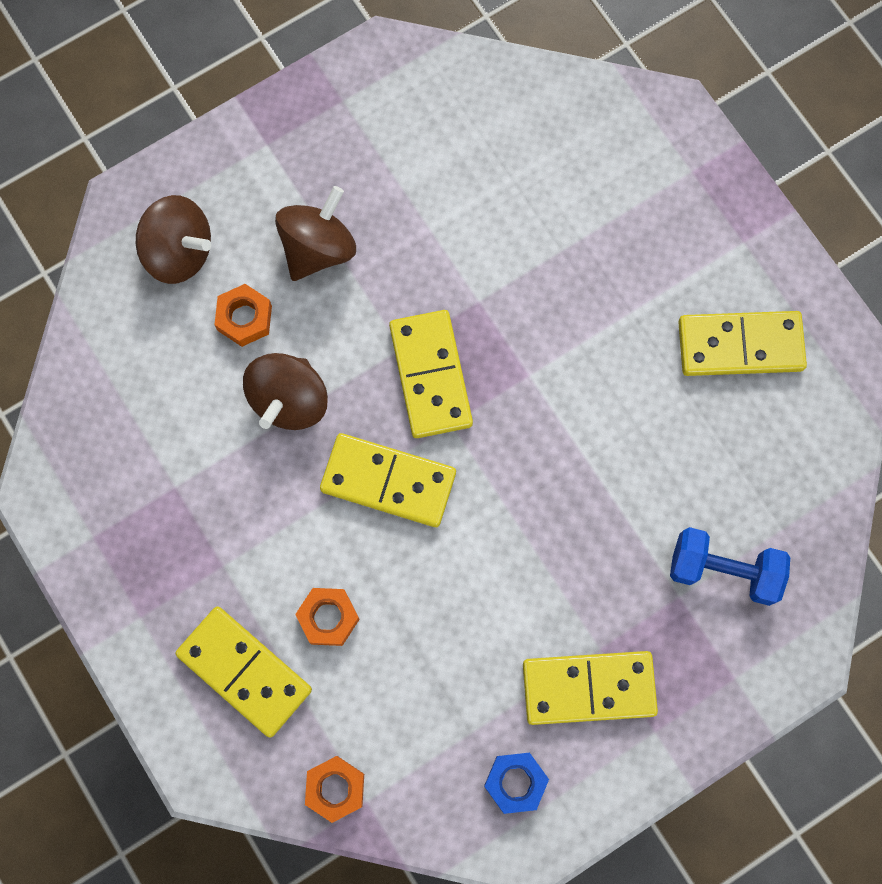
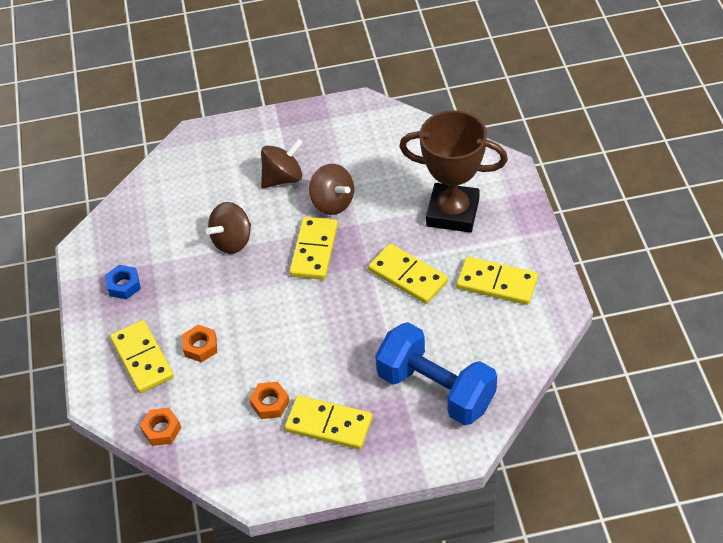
camera: 25 degrees right, 25 degrees down
brown spinning top [136,195,211,284] -> brown spinning top moved to [309,164,354,215]
orange nut [214,284,272,347] -> orange nut moved to [249,382,289,419]
yellow domino [320,433,456,527] -> yellow domino moved to [368,244,448,304]
blue nut [484,753,549,814] -> blue nut moved to [105,265,141,299]
blue dumbbell [670,527,790,606] -> blue dumbbell [375,322,497,425], size x1.68
none -> brown trophy [399,110,508,233]

